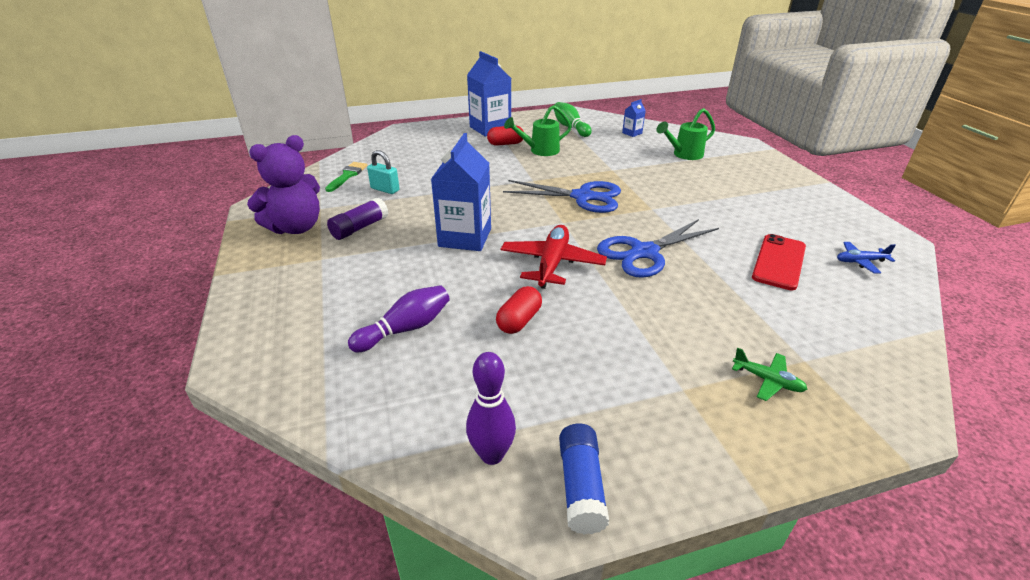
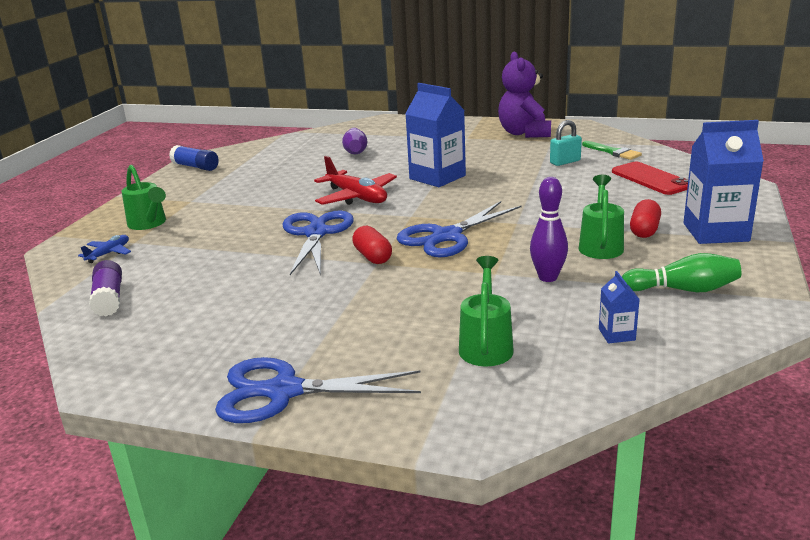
camera: 125 degrees right, 10 degrees down
purple glue stick [327,198,388,240] -> purple glue stick moved to [89,260,122,317]
purple bowling pin [466,352,516,465] -> purple bowling pin moved to [530,177,568,282]
red capsule [496,286,542,334] -> red capsule moved to [352,226,392,264]
green plane [732,348,808,401] -> green watering can [122,165,166,230]
red phone [752,234,806,290] -> red phone moved to [612,162,688,195]
blue plane [837,242,896,274] -> blue plane moved to [78,235,131,263]
none -> blue scissors [215,357,421,423]

